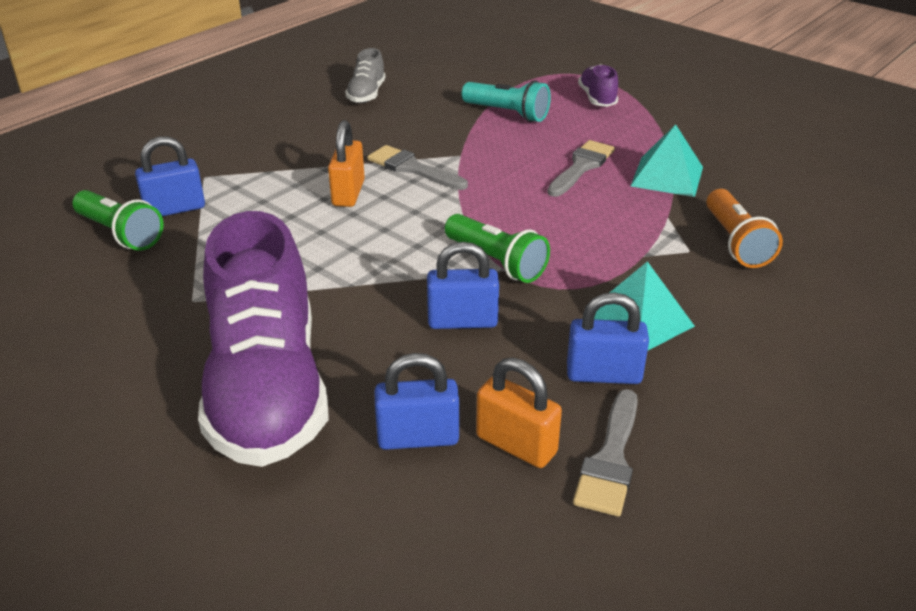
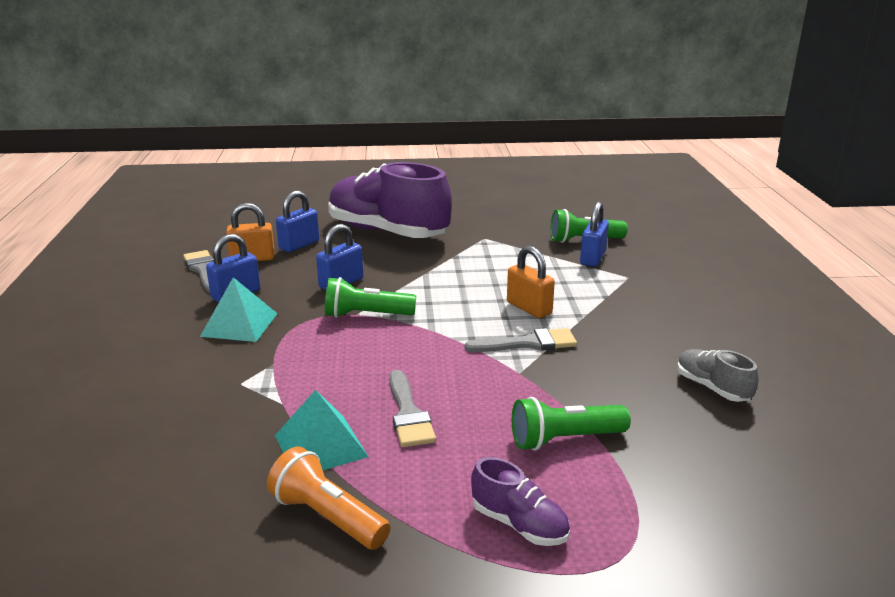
camera: 135 degrees right, 10 degrees down
turquoise flashlight [462,80,551,122] -> green flashlight [512,397,631,451]
orange flashlight [706,189,783,268] -> orange flashlight moved to [267,446,390,550]

